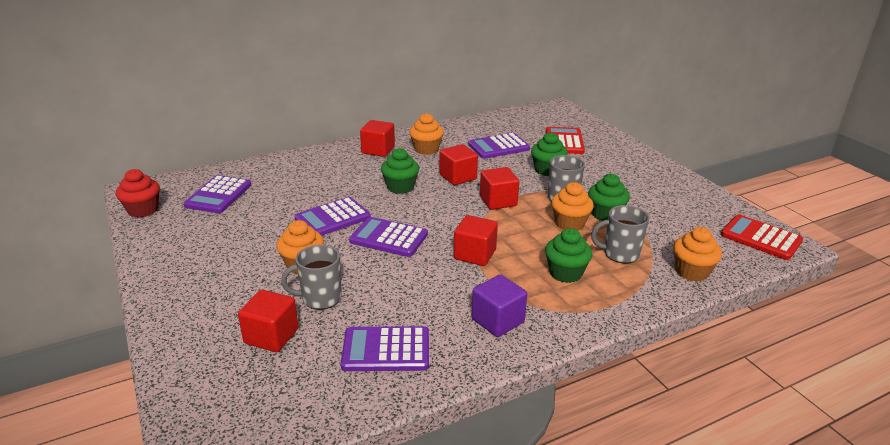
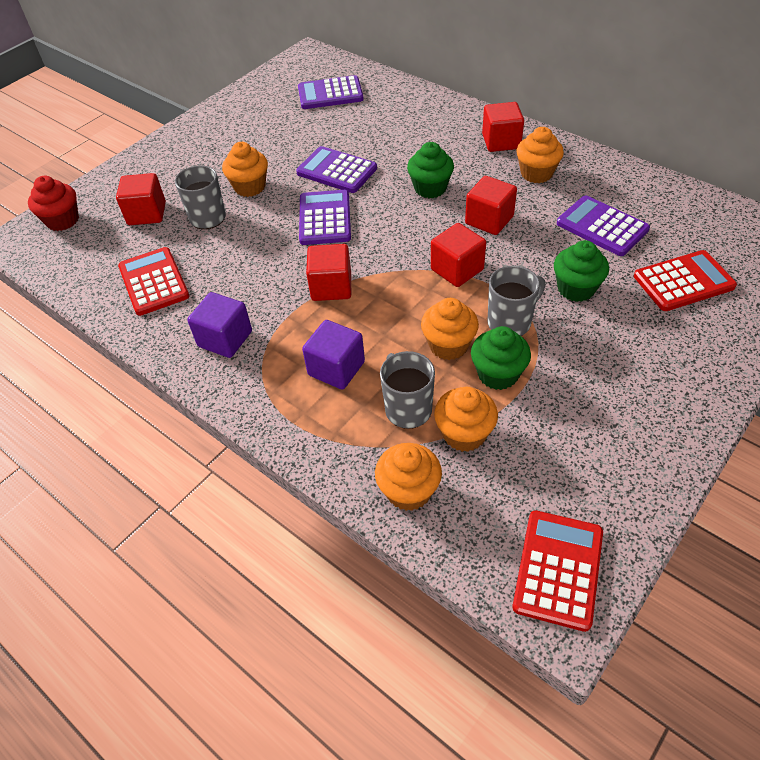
camera: 70 degrees right, 20 degrees up
red cupcake [116,169,160,218] -> red cupcake moved to [28,176,79,231]
purple calculator [341,326,429,371] -> red calculator [118,247,189,316]
green cupcake [545,228,593,283] -> purple cube [302,320,365,390]
none -> orange cupcake [434,387,498,452]

